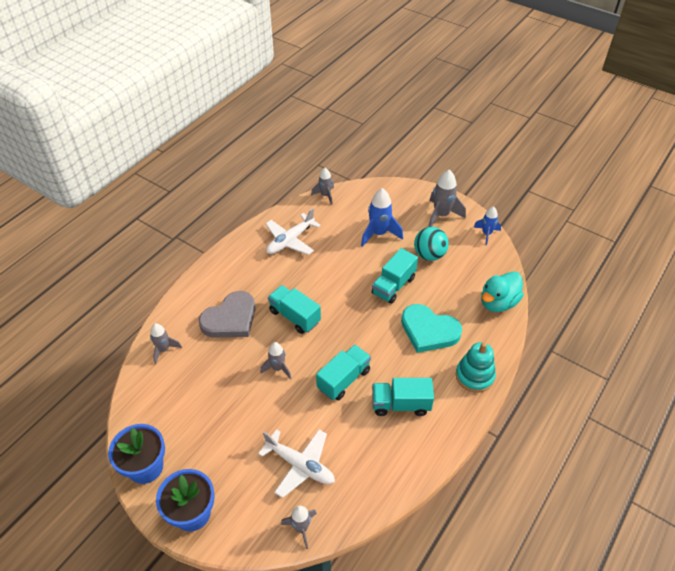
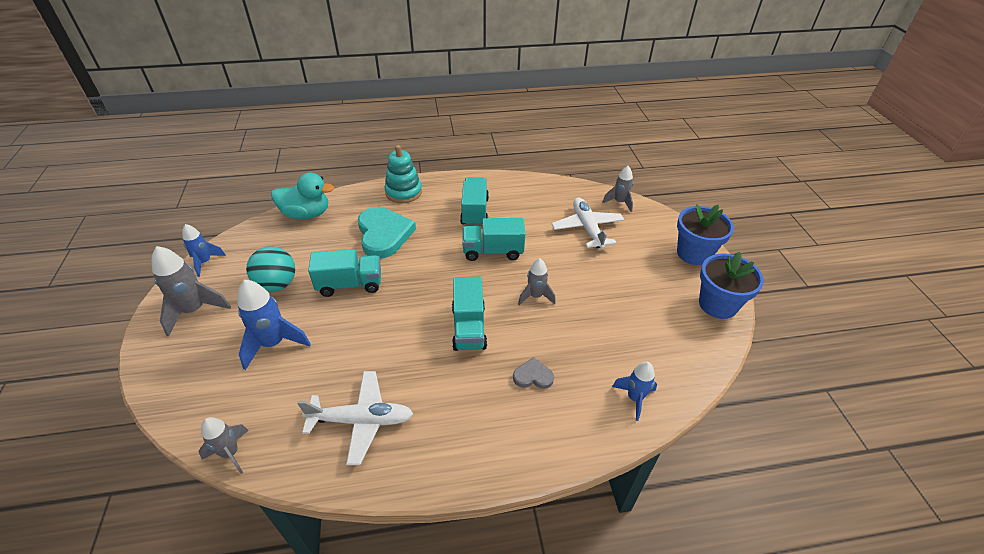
camera: 135 degrees left, 5 degrees down
grey rocket [150,323,182,364] -> blue rocket [612,362,657,421]
grey heart [199,291,255,338] -> grey heart [513,357,554,389], size x0.47
turquoise truck [372,378,434,416] -> turquoise truck turned 135 degrees counterclockwise [460,177,489,226]

